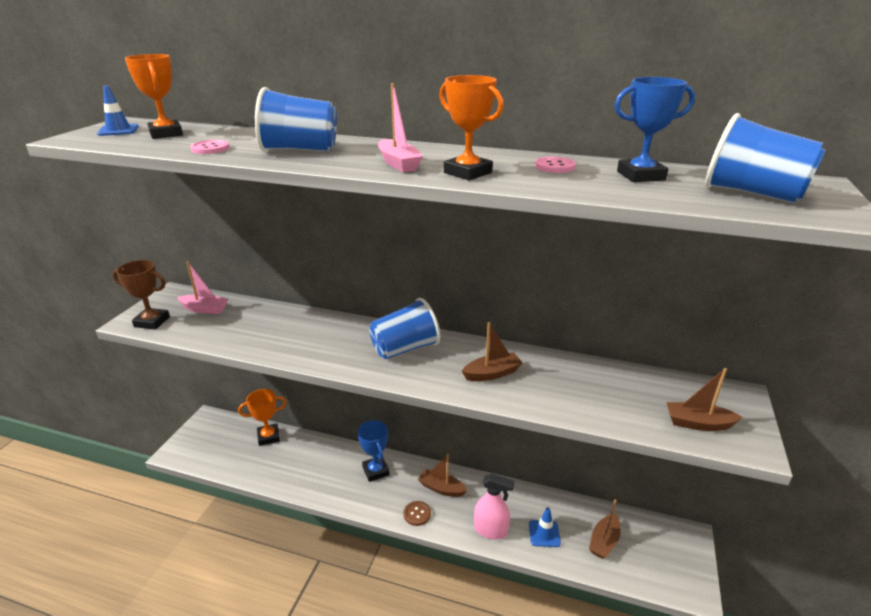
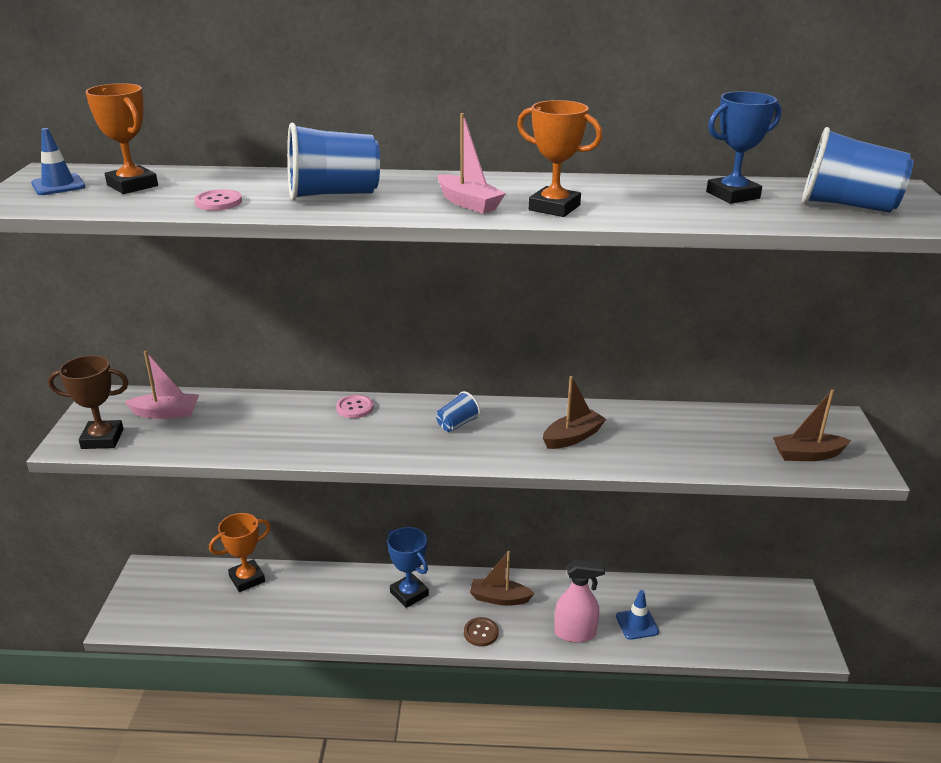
camera: 15 degrees left, 0 degrees up
blue cup [369,298,440,359] -> blue cup [436,391,481,432], size x0.51
pink button [535,156,576,173] -> pink button moved to [336,395,374,418]
brown boat [589,499,621,559] -> none

